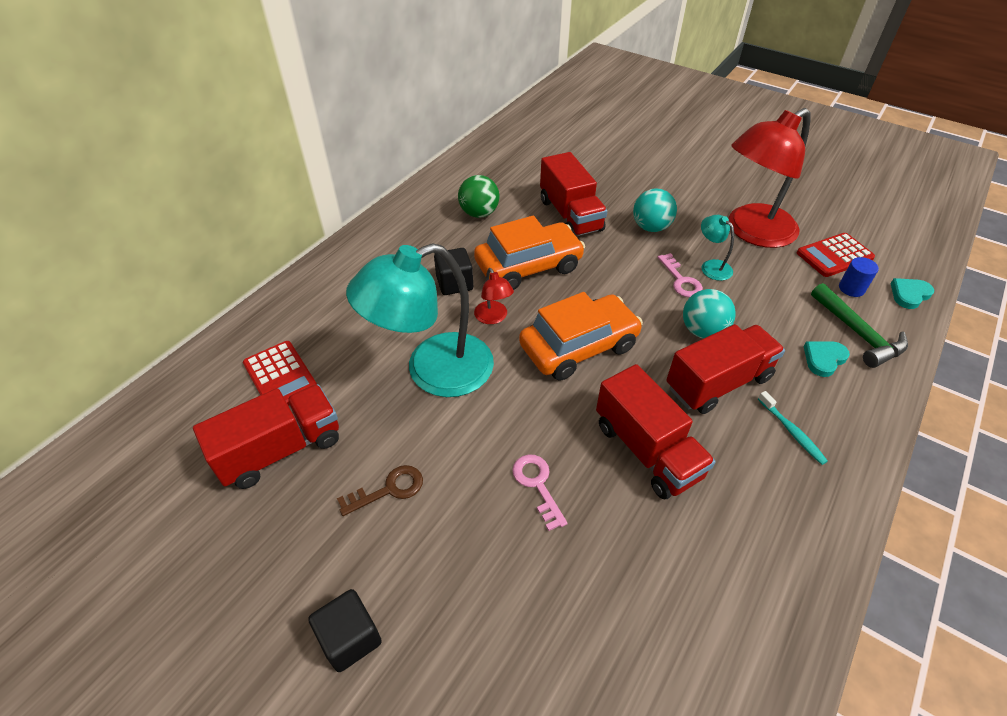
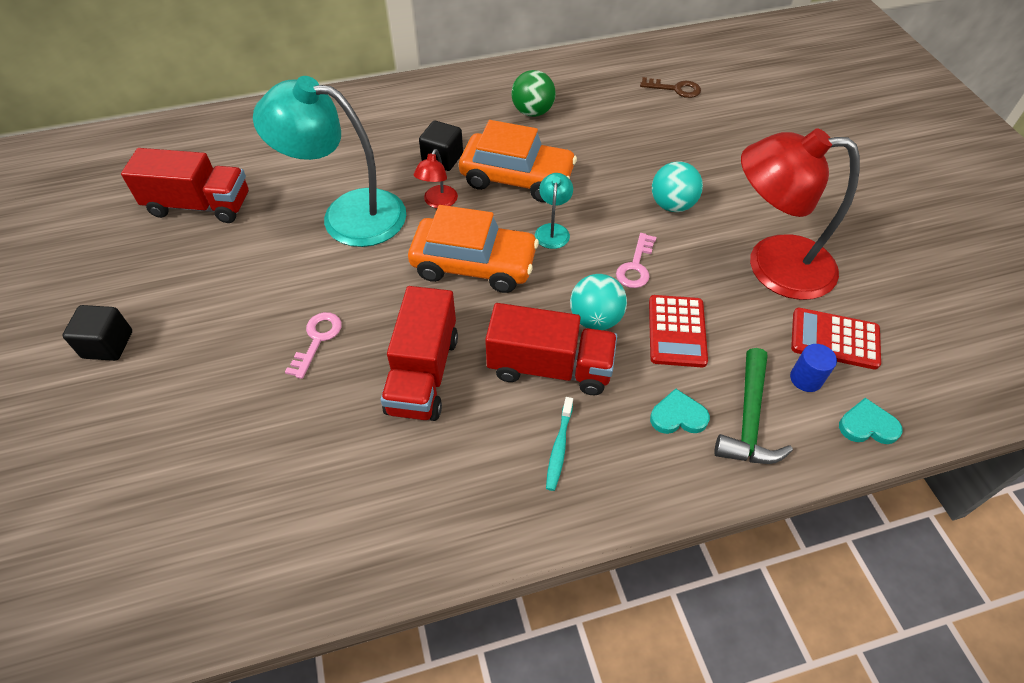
camera: 40 degrees right, 5 degrees up
red calculator [243,341,317,406] -> red calculator moved to [649,295,708,367]
brown key [337,465,423,516] -> brown key moved to [640,77,701,98]
red truck [540,152,607,236] -> none
turquoise lamp [701,215,734,281] -> turquoise lamp moved to [535,173,573,249]

